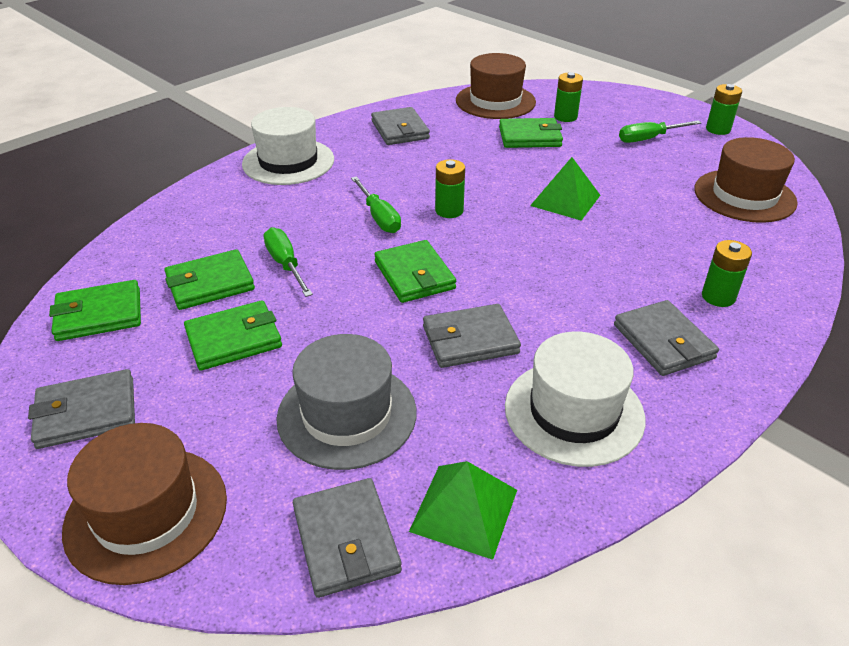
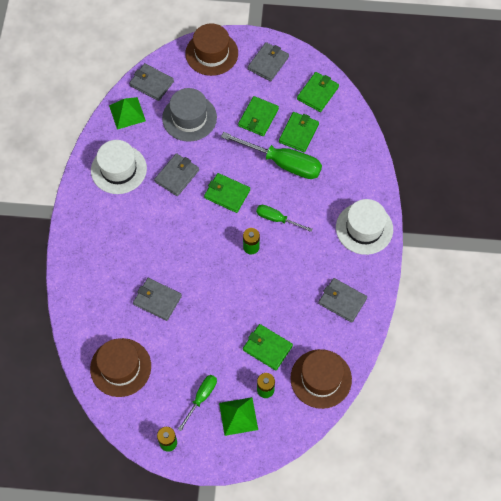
camera: 140 degrees right, 25 degrees up
green screwdriver [264,227,313,297] -> green screwdriver [221,132,322,179], size x1.84
green wallet [499,118,563,148] -> green wallet turned 75 degrees clockwise [243,324,293,371]
green pyramid [530,157,600,221] -> green pyramid moved to [219,397,258,436]
grey wallet [614,300,719,376] -> grey wallet moved to [133,278,182,321]
green battery [702,240,752,307] -> none

